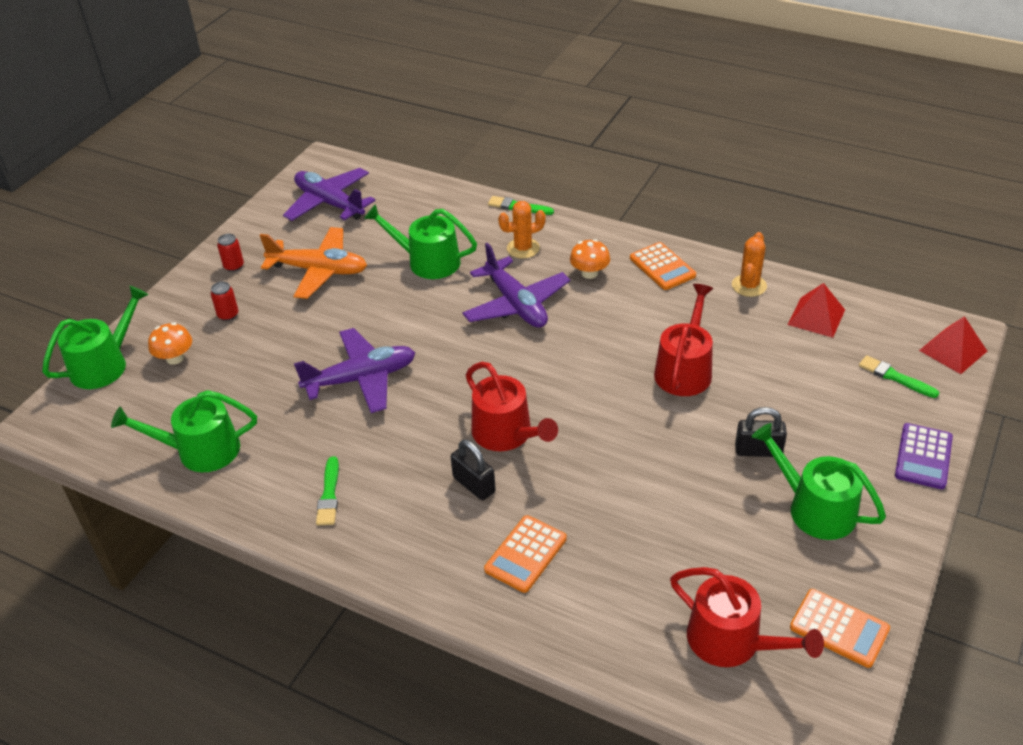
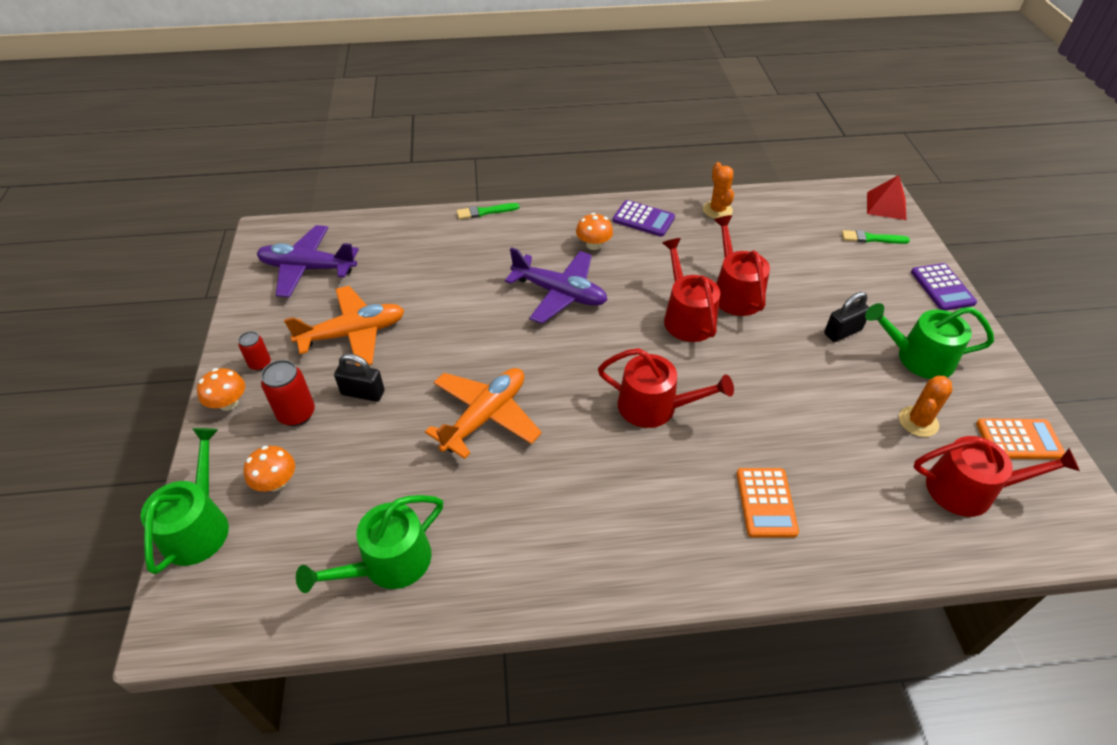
camera: 35 degrees left, 5 degrees up
red can [211,282,238,321] -> red can [261,360,315,426], size x1.61
purple plane [294,328,415,413] -> orange plane [425,368,542,459]
green brush [316,456,339,525] -> none
green watering can [364,204,477,279] -> none
black padlock [451,439,496,500] -> black padlock moved to [334,354,384,402]
orange cactus [498,201,546,259] -> orange cactus moved to [899,375,953,437]
orange calculator [630,242,696,290] -> purple calculator [613,200,675,237]
red pyramid [788,283,845,338] -> none
none -> orange mushroom [197,368,245,411]
none -> red watering can [662,238,720,342]

